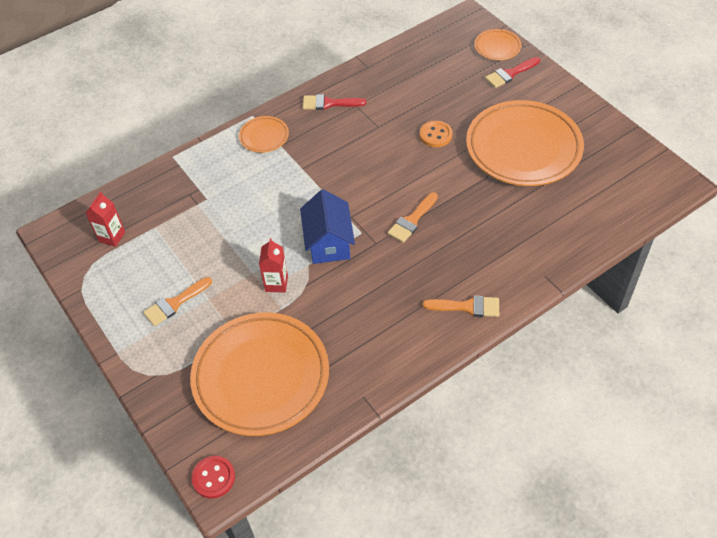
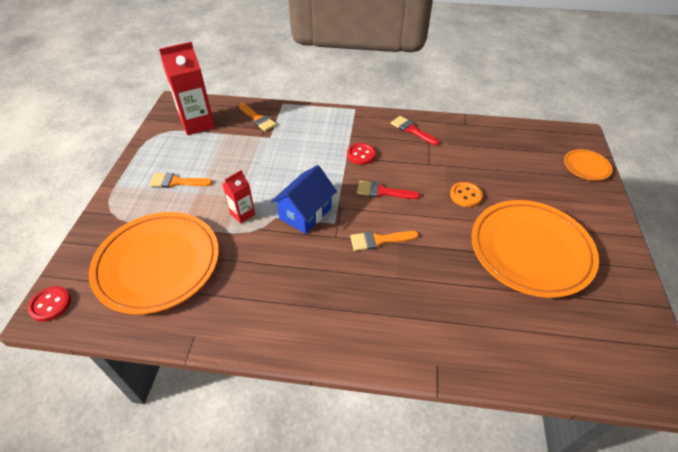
camera: 40 degrees right, 5 degrees down
red carton [86,192,125,247] -> red carton [159,42,215,135], size x1.86
orange plate [239,116,289,153] -> none
orange brush [423,296,499,317] -> orange brush moved to [238,103,277,131]
red brush [485,57,540,88] -> red brush moved to [357,181,420,199]
none -> red button [347,143,376,165]

